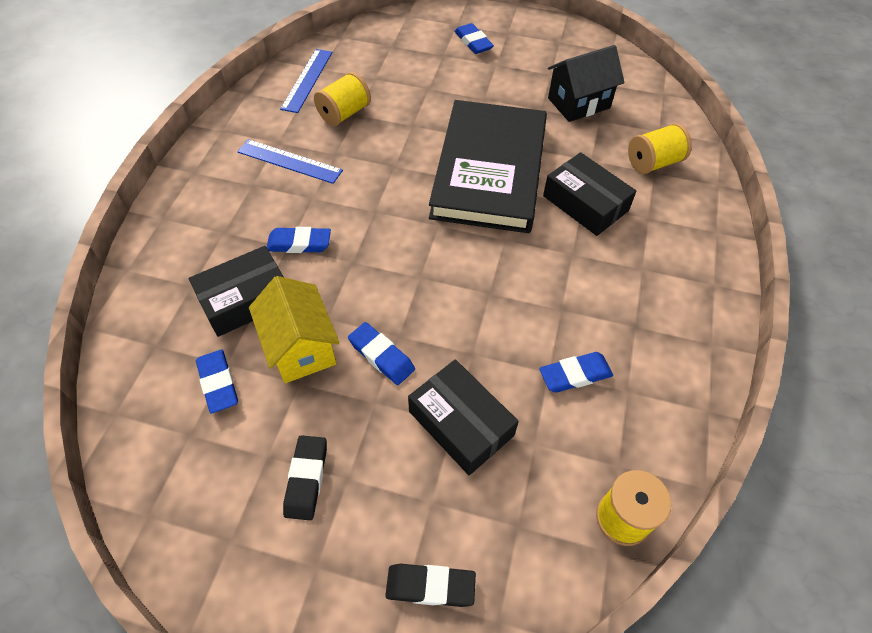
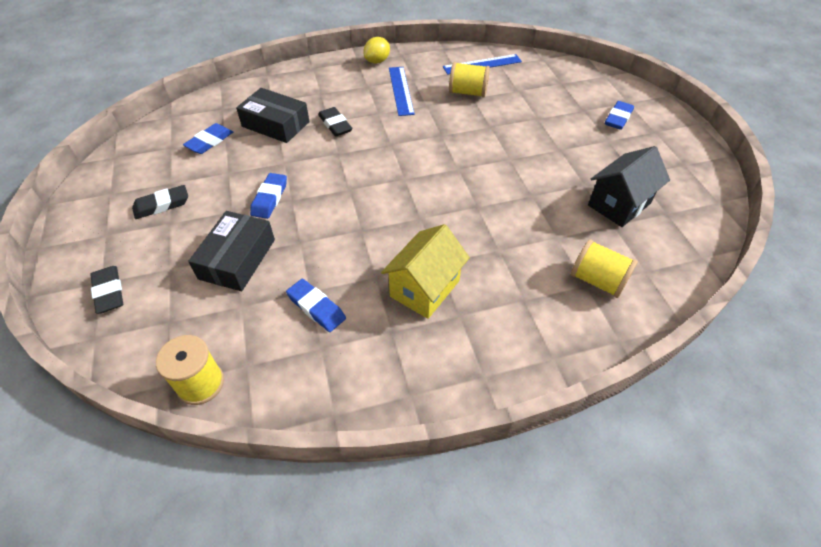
camera: 60 degrees right, 5 degrees down
yellow house [249,276,340,383] -> yellow house moved to [381,224,470,319]
blue eraser [267,227,331,253] -> black eraser [318,107,352,136]
black book [429,100,547,233] -> none
black box [543,152,636,236] -> none
black house [548,45,624,122] -> black house turned 75 degrees counterclockwise [588,146,670,227]
none -> yellow lemon [363,37,390,64]

